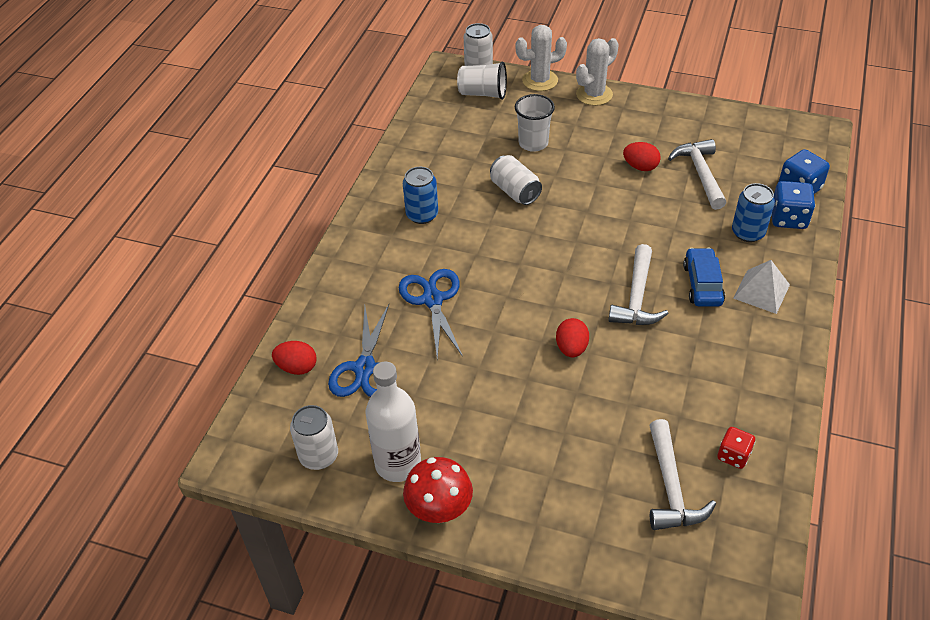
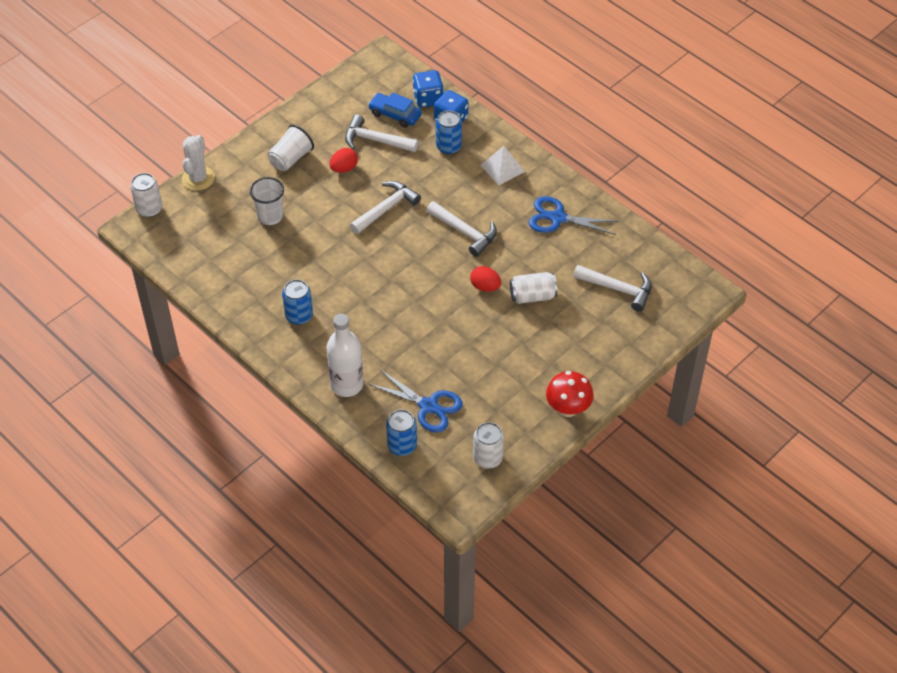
camera: 65 degrees left, 5 degrees up
red egg [272,341,317,375] -> blue can [386,409,417,456]
white bottle [365,362,421,482] -> white bottle moved to [327,314,363,397]
blue scissors [399,269,463,359] -> blue scissors moved to [529,196,619,235]
white cup [457,62,507,100] -> white cup moved to [268,125,314,171]
white can [490,155,542,205] -> white can moved to [510,272,557,304]
white cactus [576,38,619,106] -> none
blue car [683,248,725,307] -> blue car moved to [368,93,422,128]
red dice [717,427,755,469] -> none
none -> white hammer [350,181,421,234]

